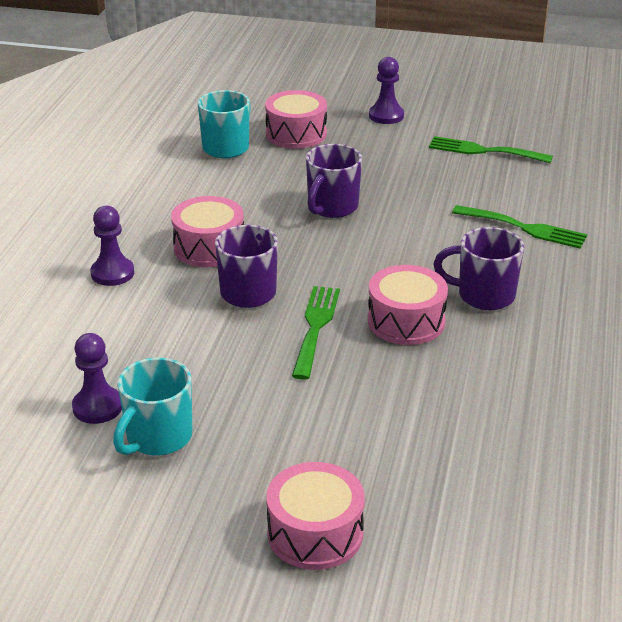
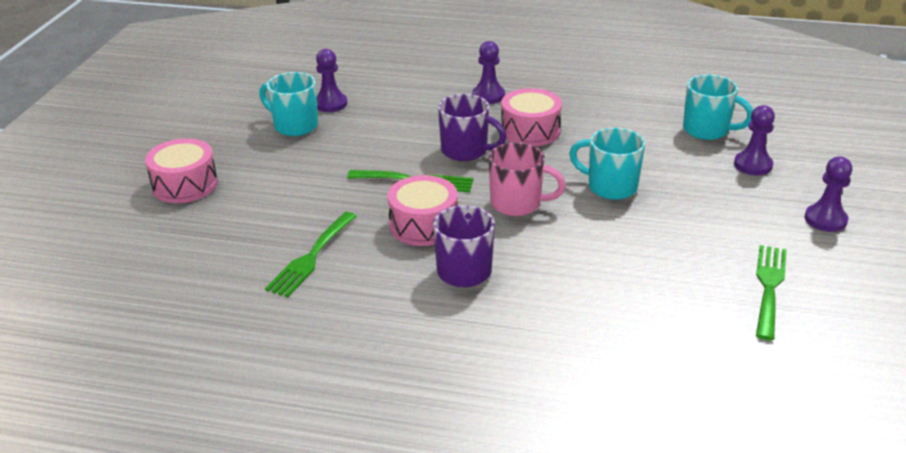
camera: 90 degrees right, 0 degrees up
pink drum [265,90,327,149] -> purple pawn [734,105,775,175]
purple mug [306,144,362,218] -> turquoise mug [569,128,645,200]
green fork [452,205,587,249] -> green fork moved to [265,212,357,297]
none -> pink mug [489,142,566,216]

